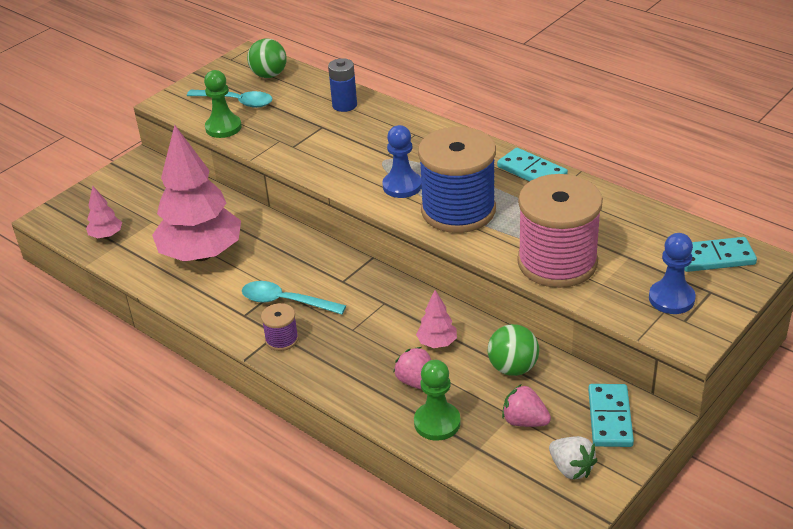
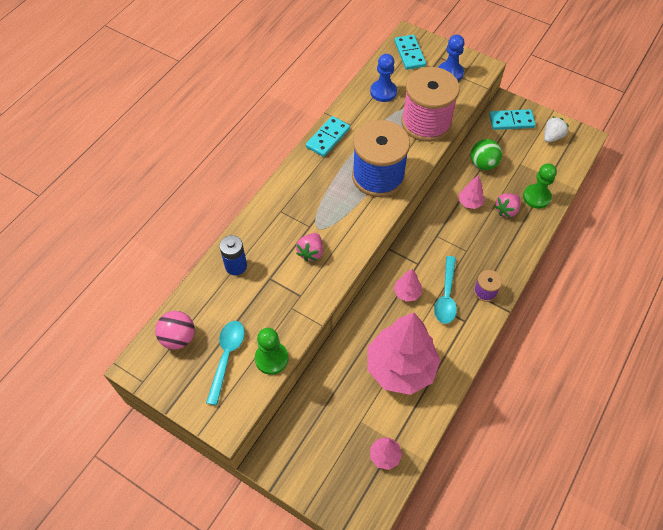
camera: 100 degrees left, 20 degrees up
green ball [247,38,287,78] -> pink ball [155,311,195,350]
blue pawn [382,125,422,198] -> blue pawn moved to [370,54,397,102]
pink strawberry [502,384,551,427] -> pink strawberry moved to [296,233,323,262]
none -> pink tree [394,269,422,302]

